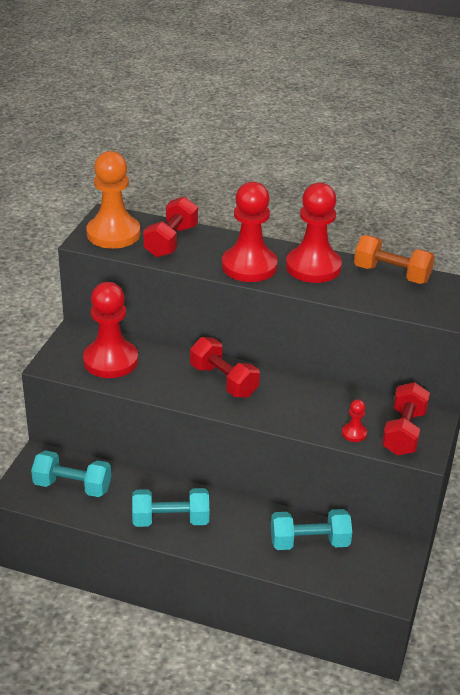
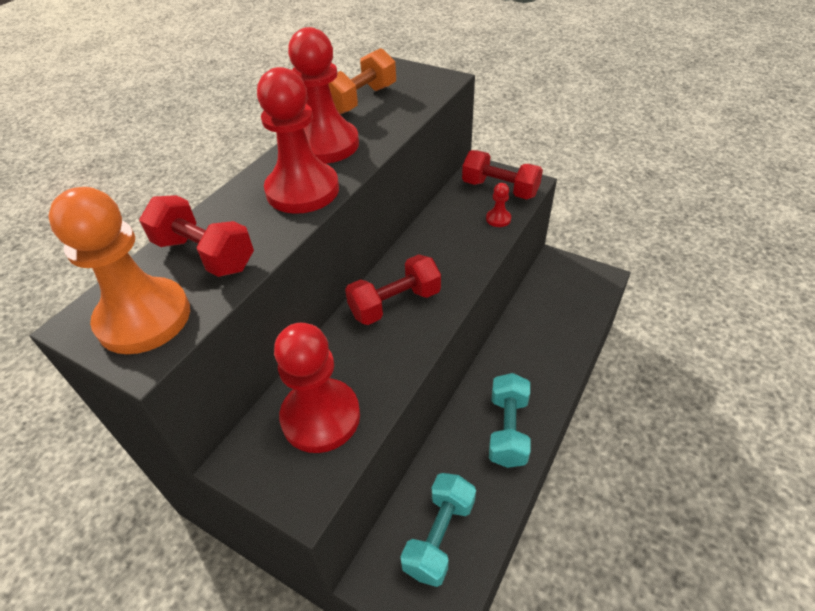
camera: 75 degrees left, 10 degrees up
turquoise dumbbell [271,509,352,550] -> none

